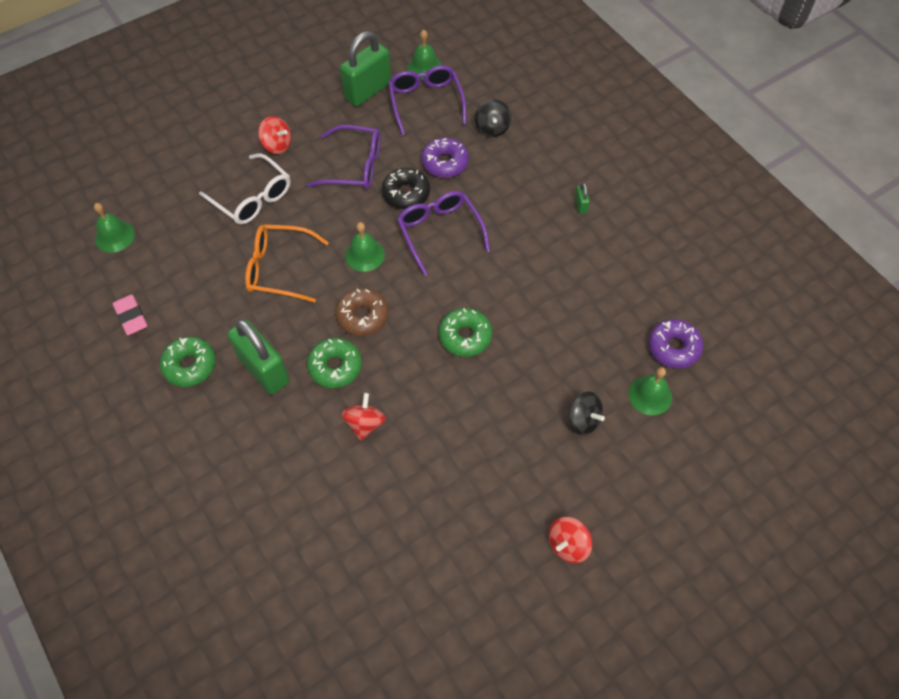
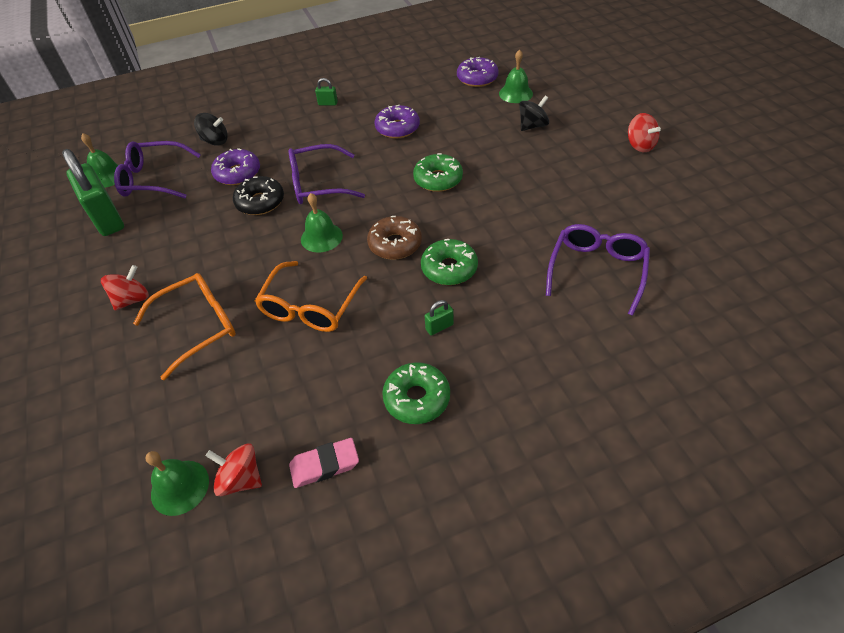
camera: 75 degrees left, 10 degrees down
white glasses [199,153,291,225] -> orange glasses [133,273,236,380]
green padlock [228,319,290,394] -> green padlock [425,300,454,336], size x0.41
purple glasses [307,125,381,190] -> purple glasses moved to [546,224,650,316]
red spinning top [341,393,386,440] -> red spinning top moved to [205,443,262,496]
none -> purple donut [375,105,420,138]

